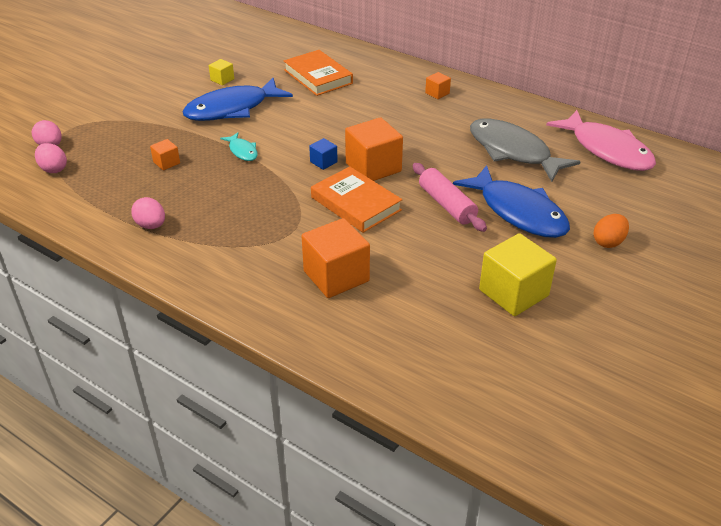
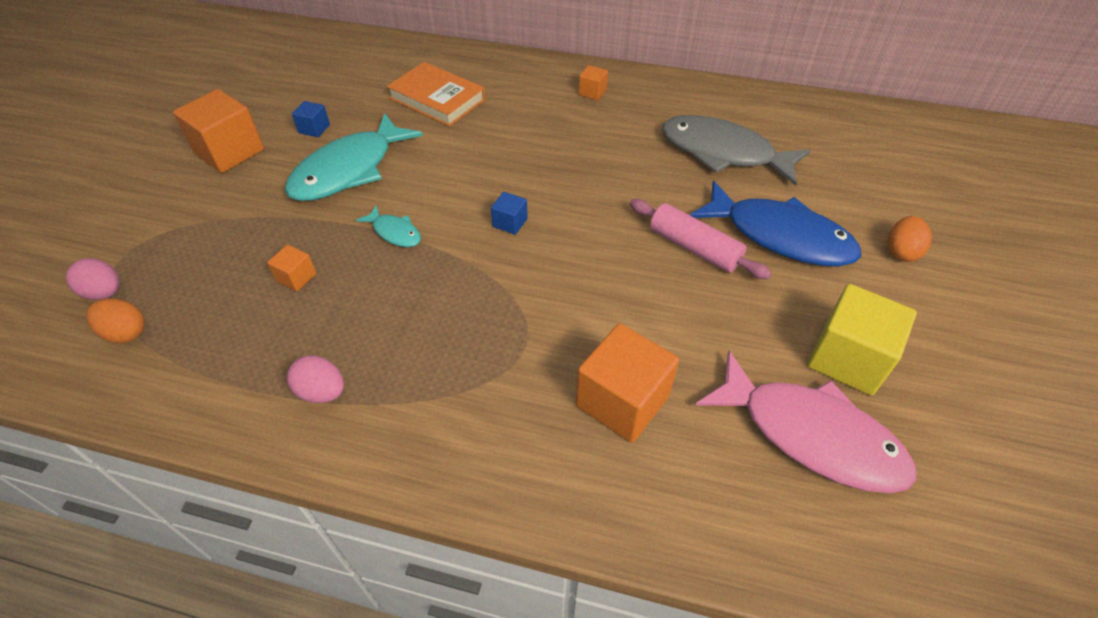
camera: 20 degrees left, 10 degrees up
pink egg [35,143,67,173] -> orange egg [86,298,145,344]
blue fish [183,78,293,121] -> turquoise fish [285,113,423,201]
yellow cube [209,59,234,85] -> blue cube [292,101,330,137]
orange book [311,166,402,233] -> none
orange cube [345,117,403,181] -> orange cube moved to [173,89,264,173]
pink fish [546,110,656,171] -> pink fish moved to [696,351,917,493]

